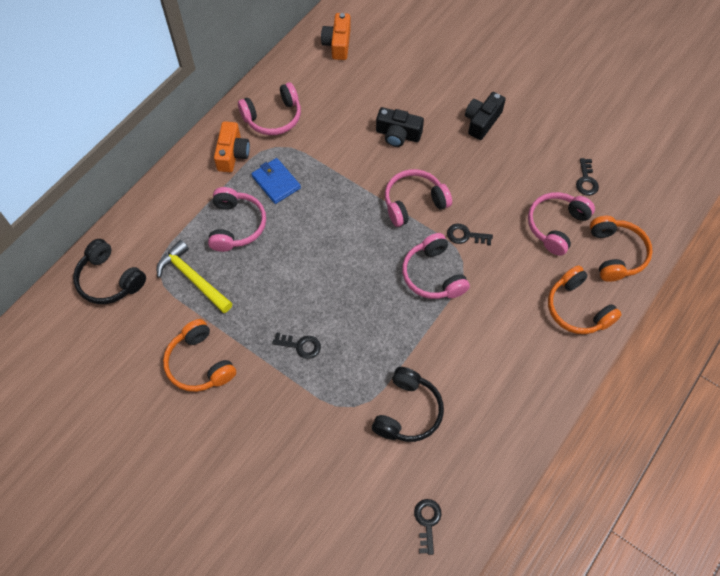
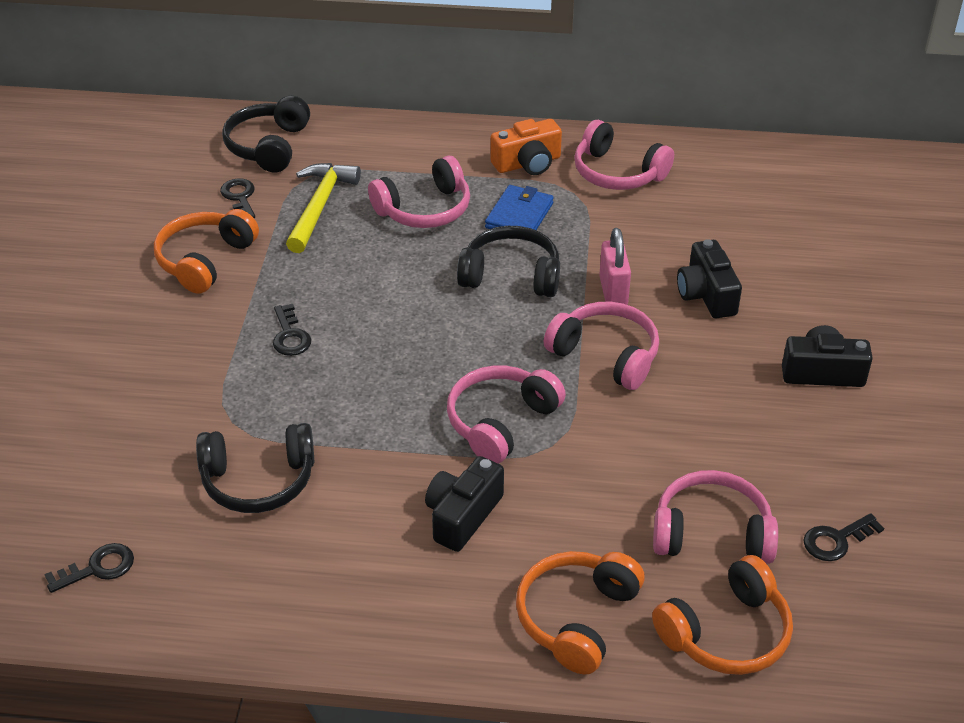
camera: 60 degrees right, 20 degrees down
orange camera [321,13,351,60] -> none
black key [447,223,493,246] -> black key moved to [220,178,255,218]
none -> black camera [425,456,504,552]
none -> black headphones [457,226,560,297]
none -> pink padlock [599,228,631,305]

